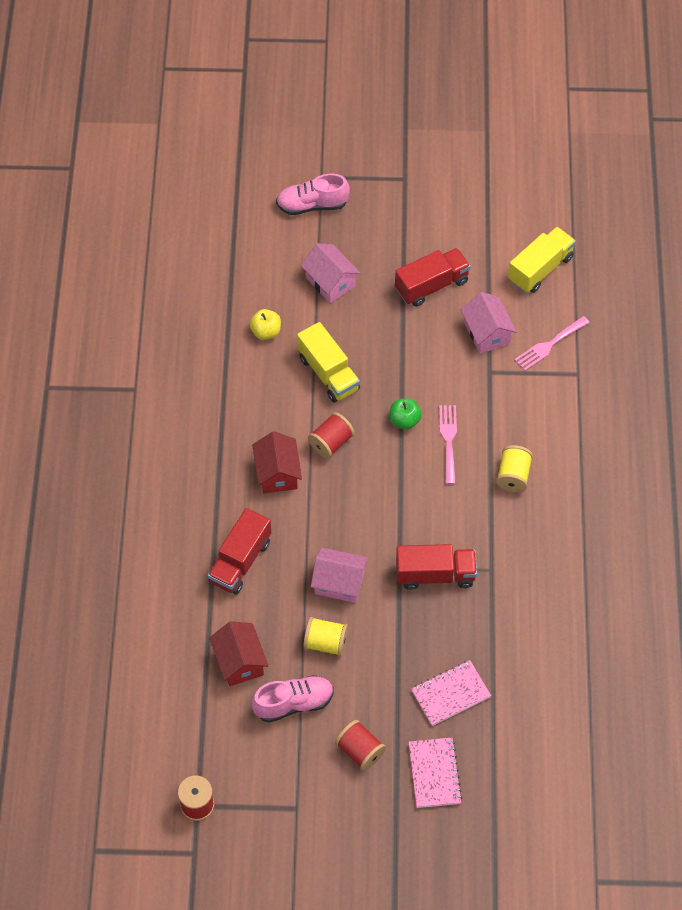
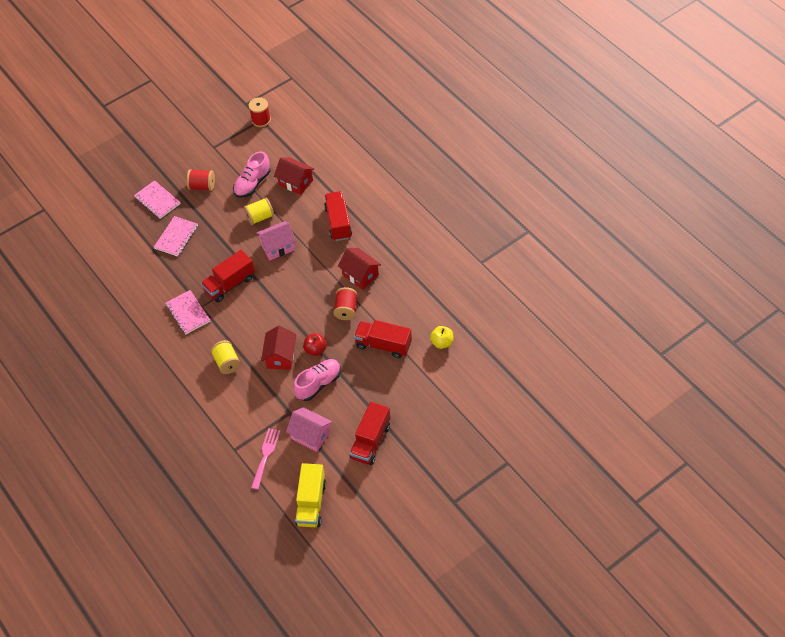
camera: 145 degrees right, 5 degrees down
pink shoe [276,174,350,215] -> pink shoe moved to [293,359,341,401]
yellow truck [297,322,360,403] -> red truck [354,320,412,358]
pink house [301,243,360,303] -> none
green apple [389,398,422,430] -> red apple [303,333,327,356]
pink fork [439,405,457,484] -> red house [261,326,296,370]
none -> pink notebook [165,290,210,334]

